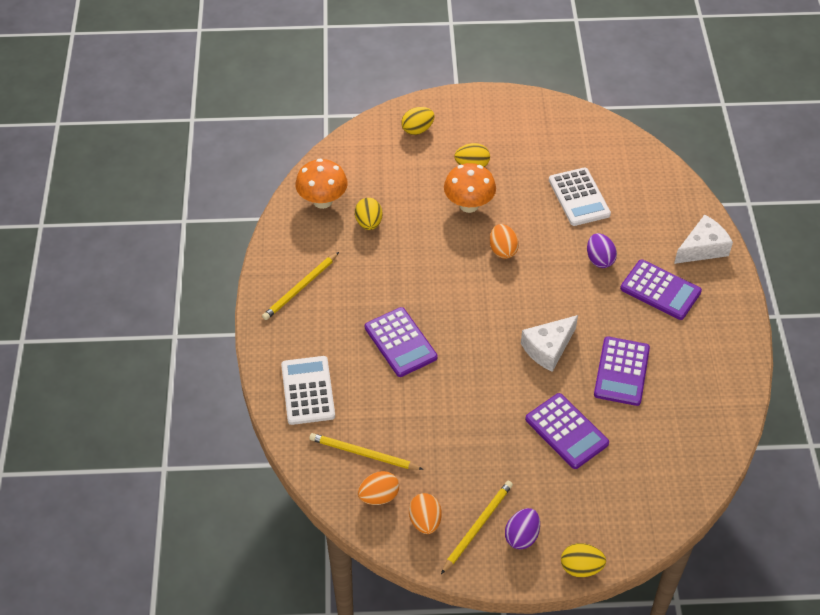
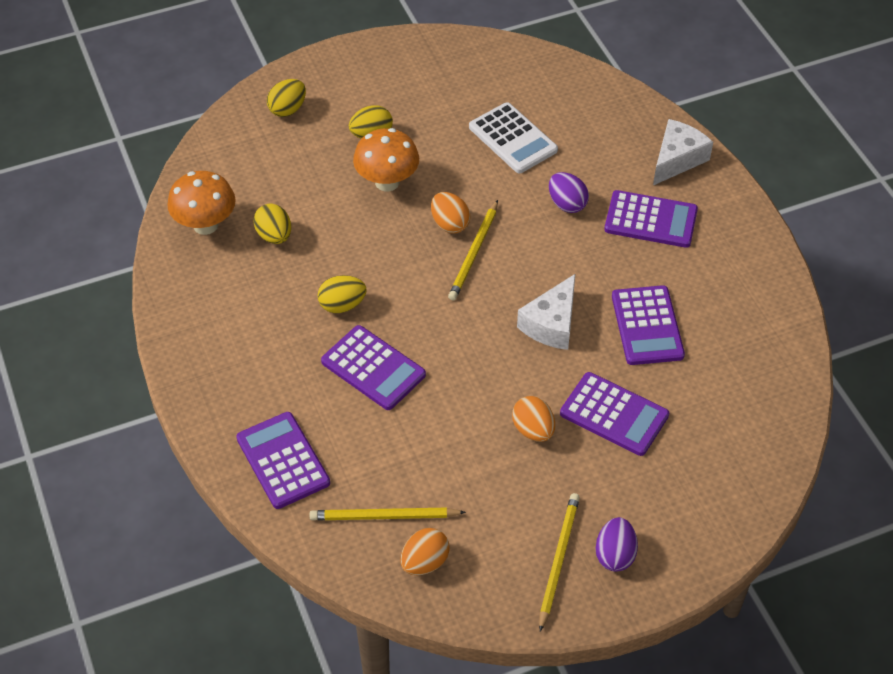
camera: 20 degrees left, 0 degrees up
yellow pencil [262,252,339,320] -> yellow pencil moved to [448,200,498,300]
white calculator [281,356,335,425] -> purple calculator [236,412,330,509]
orange egg [409,493,441,534] -> orange egg moved to [512,396,555,442]
yellow egg [561,543,606,577] -> yellow egg moved to [318,275,367,313]

